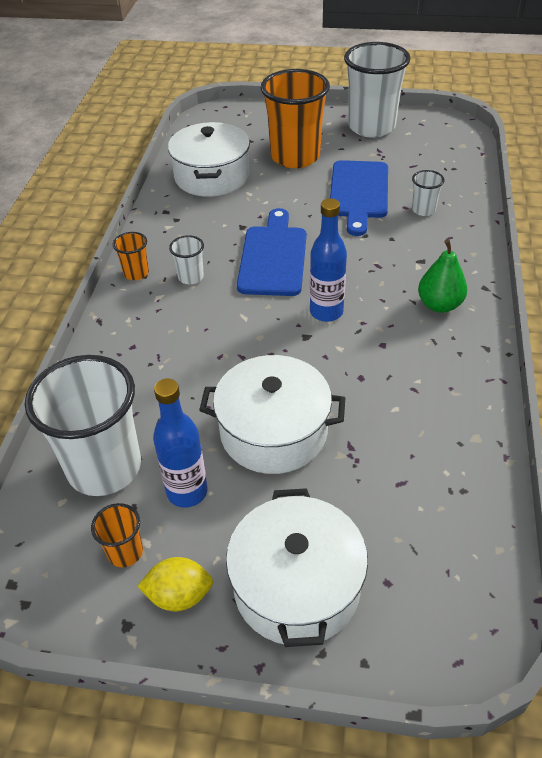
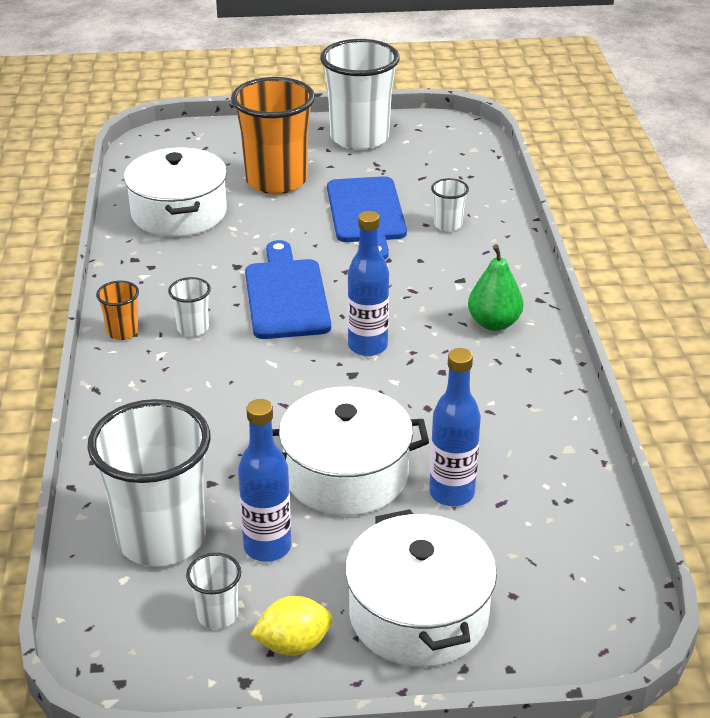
camera: 15 degrees left, 10 degrees down
orange cup [91,503,143,567] -> white cup [186,553,241,629]
none -> blue bottle [429,348,481,506]

